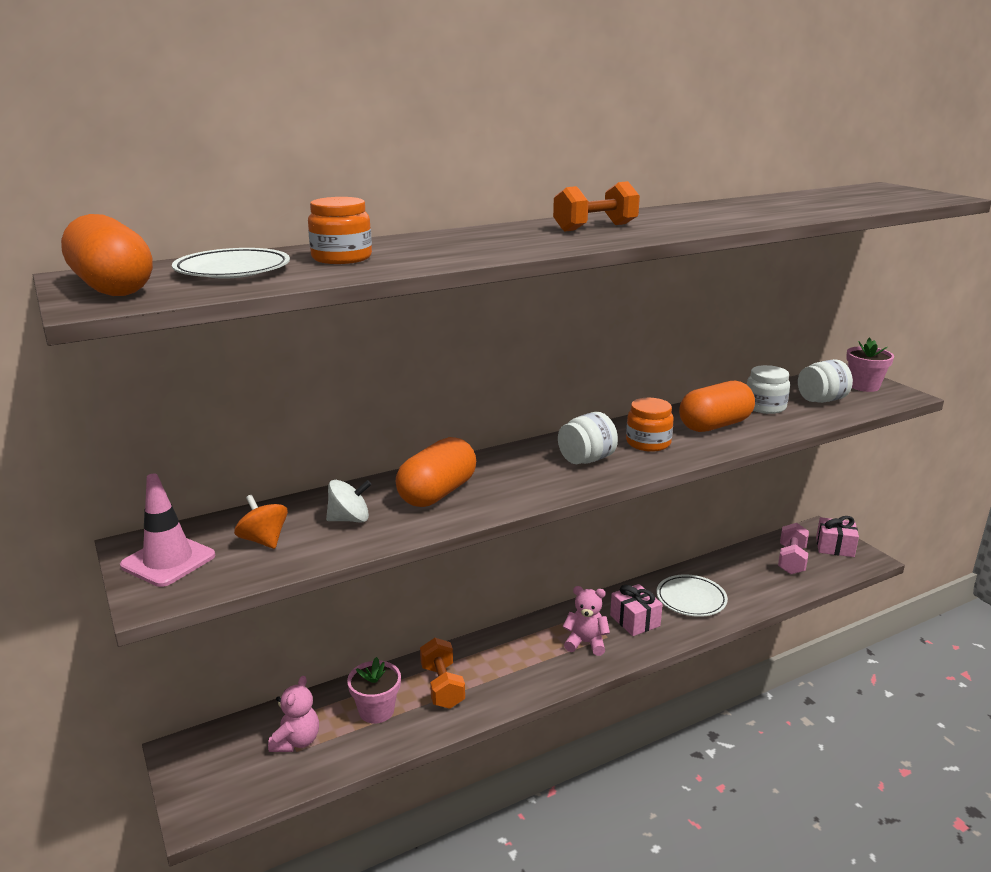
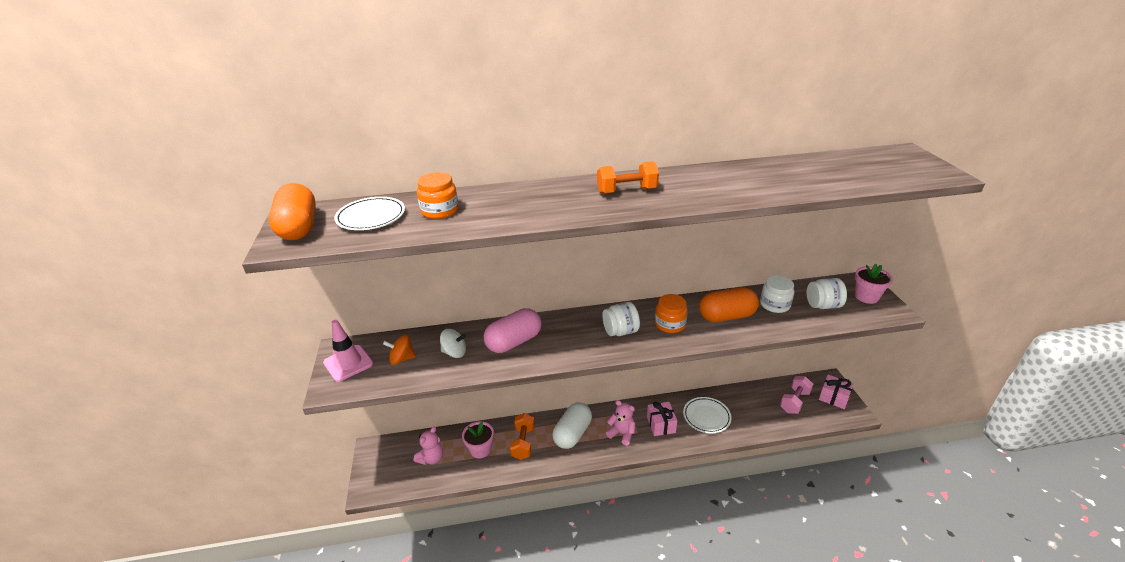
camera: 20 degrees right, 10 degrees up
orange spinning top [234,495,288,549] -> orange spinning top turned 75 degrees counterclockwise [383,335,416,365]
orange capsule [396,437,476,507] -> pink capsule [484,308,542,353]
none -> white capsule [553,402,592,449]

